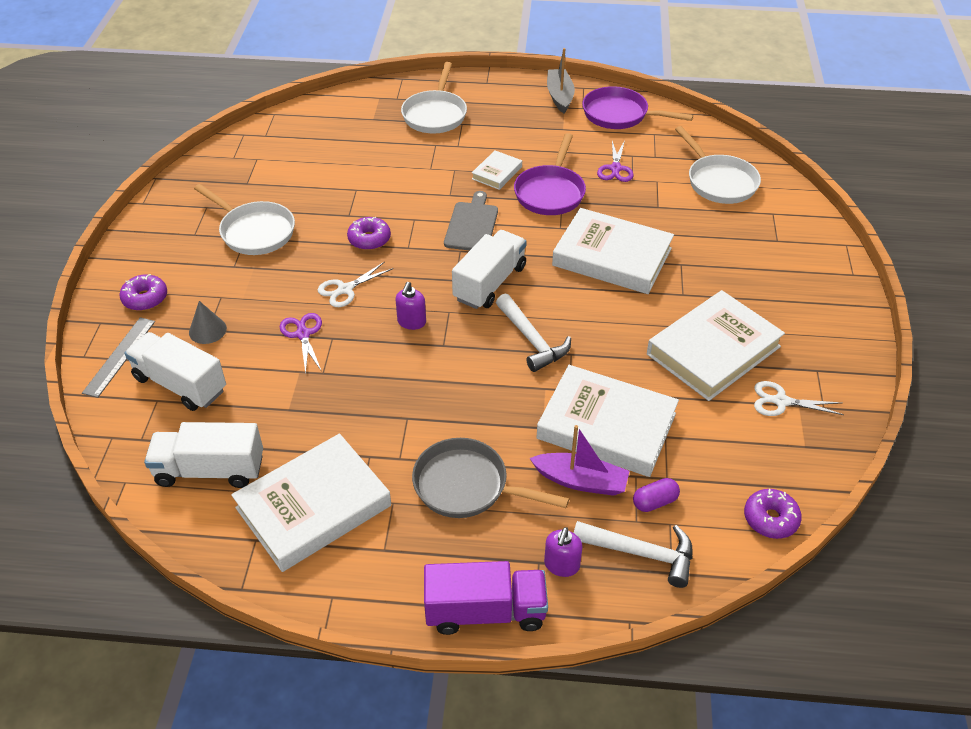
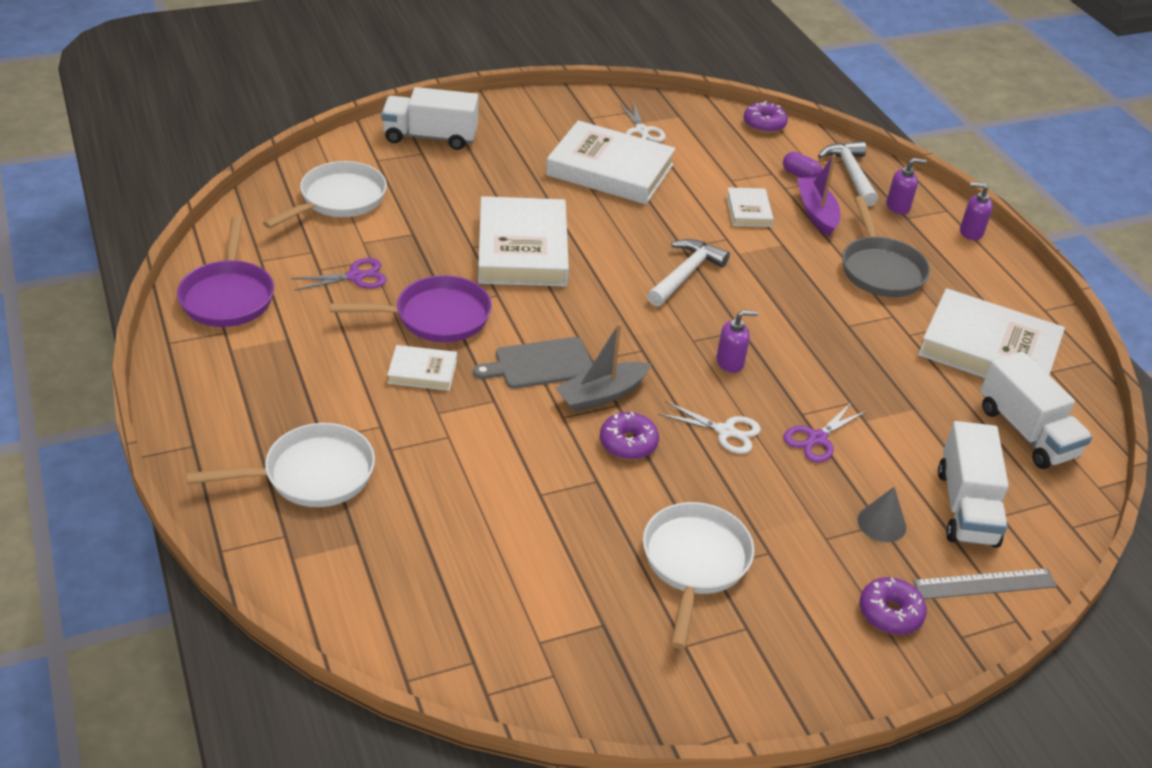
camera: 120 degrees left, 5 degrees down
purple truck [424,561,548,635] -> purple soap dispenser [960,182,993,240]
white truck [452,230,527,309] -> white truck moved to [381,87,478,150]
white book [536,365,679,477] -> white book [726,187,774,227], size x0.48
grey boat [547,48,575,113] -> grey boat moved to [556,323,651,412]

